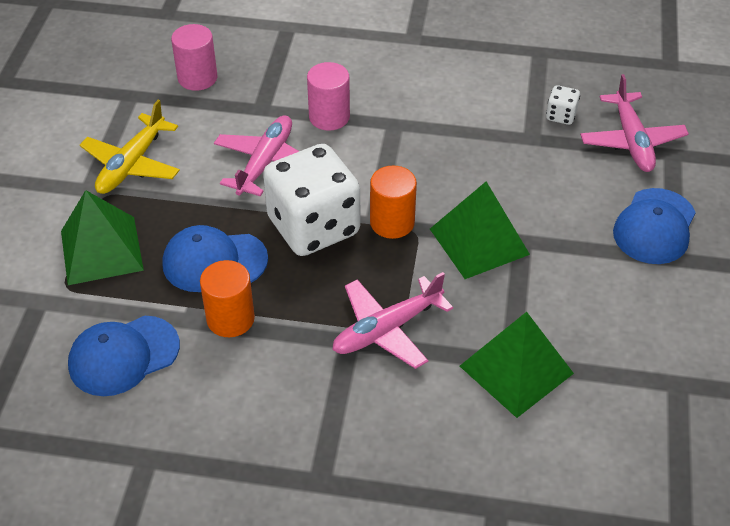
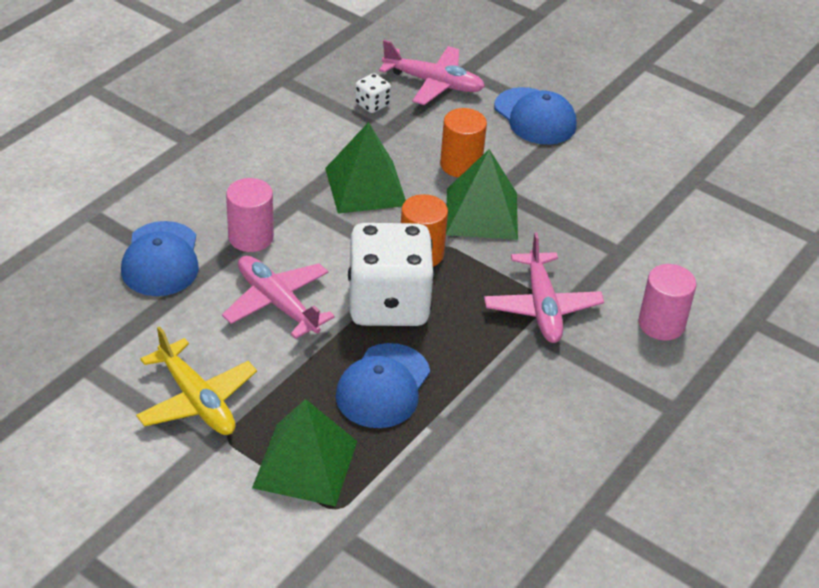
camera: 65 degrees left, 5 degrees down
blue cap [68,316,180,396] -> blue cap moved to [121,221,199,296]
pink cylinder [171,24,217,91] -> pink cylinder moved to [638,264,696,340]
orange cylinder [200,260,255,337] -> orange cylinder moved to [440,108,487,178]
green pyramid [460,312,574,418] -> green pyramid moved to [325,122,406,214]

